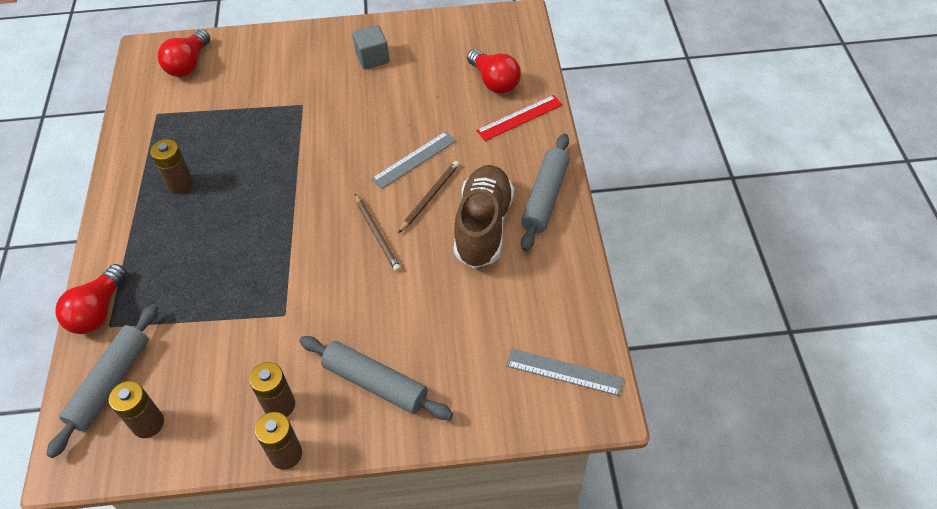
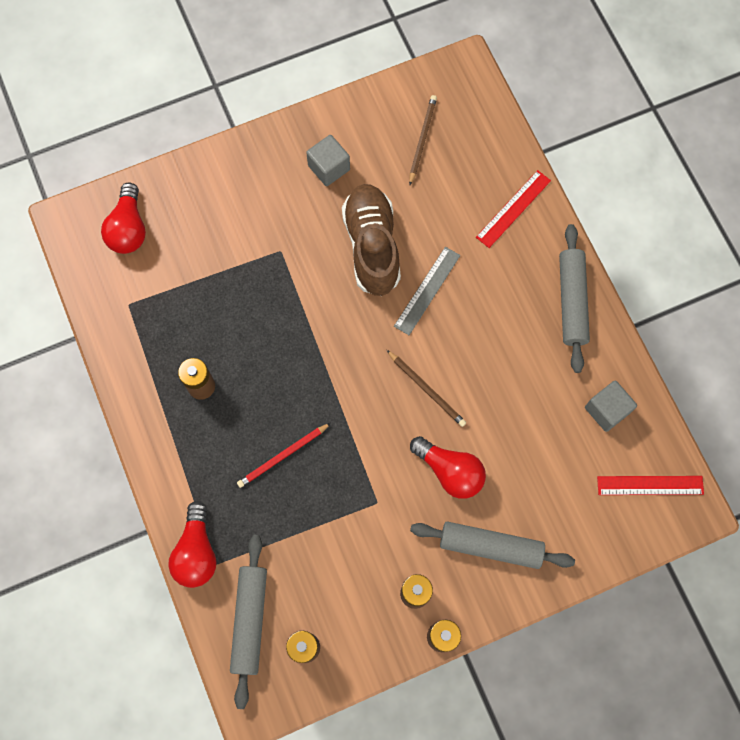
camera: 20 degrees left, 20 degrees up
brown pencil [398,161,459,233] -> brown pencil moved to [409,95,437,185]
brown shoe [454,165,514,268] -> brown shoe moved to [342,184,401,296]
red light bulb [467,49,521,94] -> red light bulb moved to [410,436,486,499]
grey ruler [506,349,623,396] -> red ruler [597,476,704,495]
none -> red pencil [237,423,331,488]
none -> grey cube [585,381,637,432]

